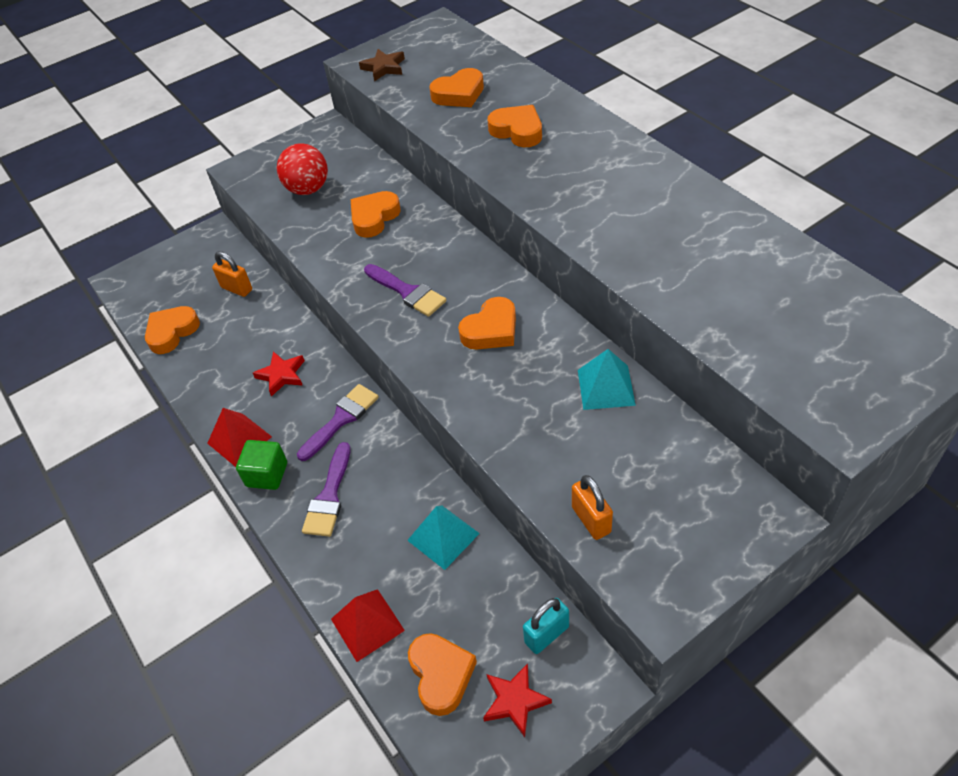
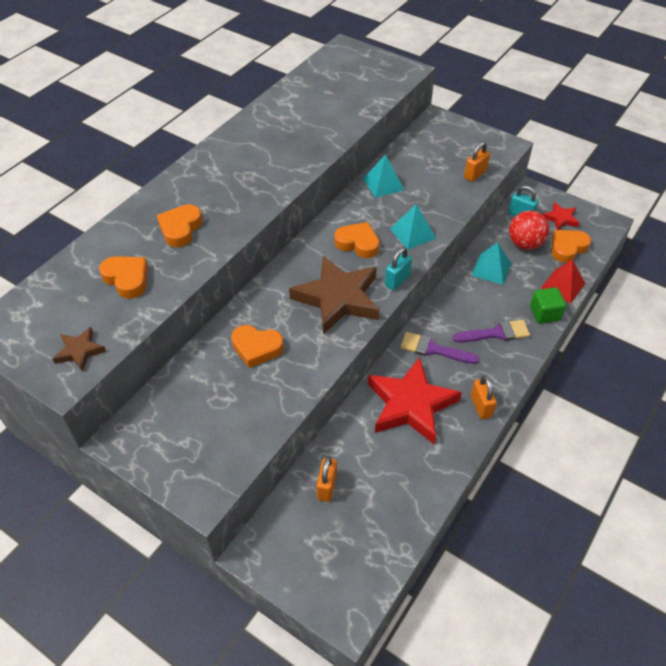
camera: 115 degrees left, 0 degrees up
orange heart [145,306,200,354] -> none
red pyramid [207,408,272,467] -> orange padlock [471,375,497,419]
green cube [236,440,287,490] -> green cube moved to [530,287,566,324]
red star [253,351,305,397] -> red star [368,357,462,444], size x2.13
red ball [277,144,328,195] -> red ball moved to [509,210,549,250]
purple brush [364,264,446,317] -> brown star [289,255,379,334]
none -> turquoise padlock [385,247,412,290]
none -> turquoise pyramid [390,204,436,250]

